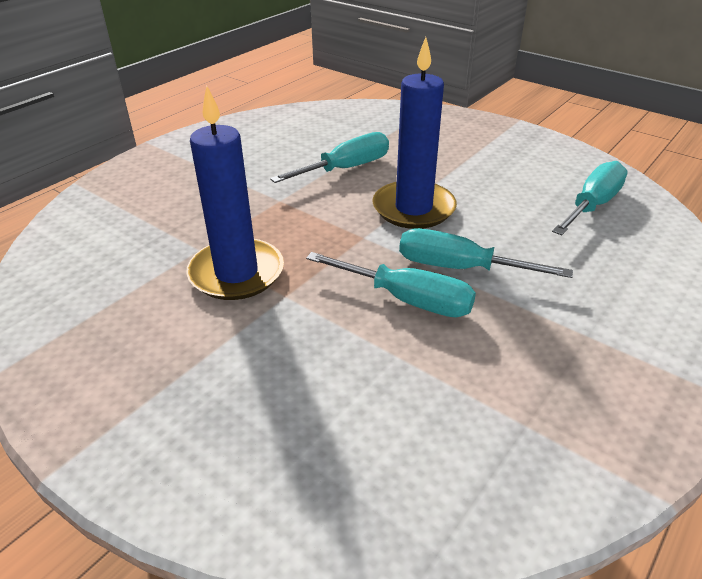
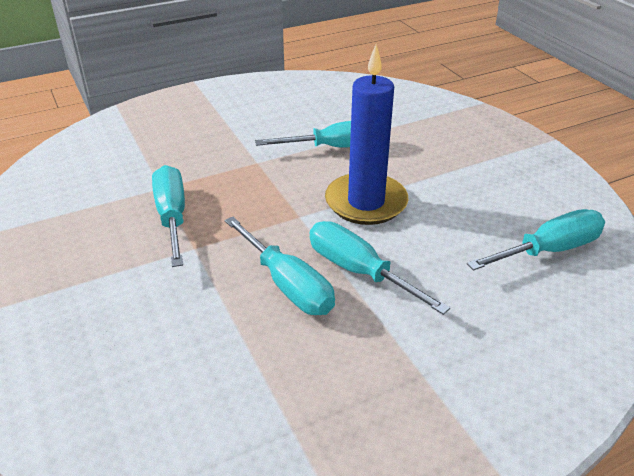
camera: 25 degrees right, 0 degrees up
blue candle [186,86,284,300] -> turquoise screwdriver [152,165,185,267]

